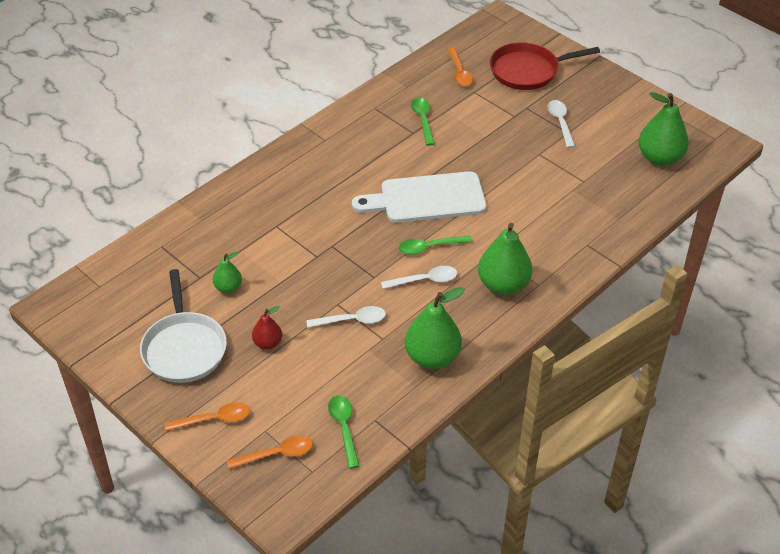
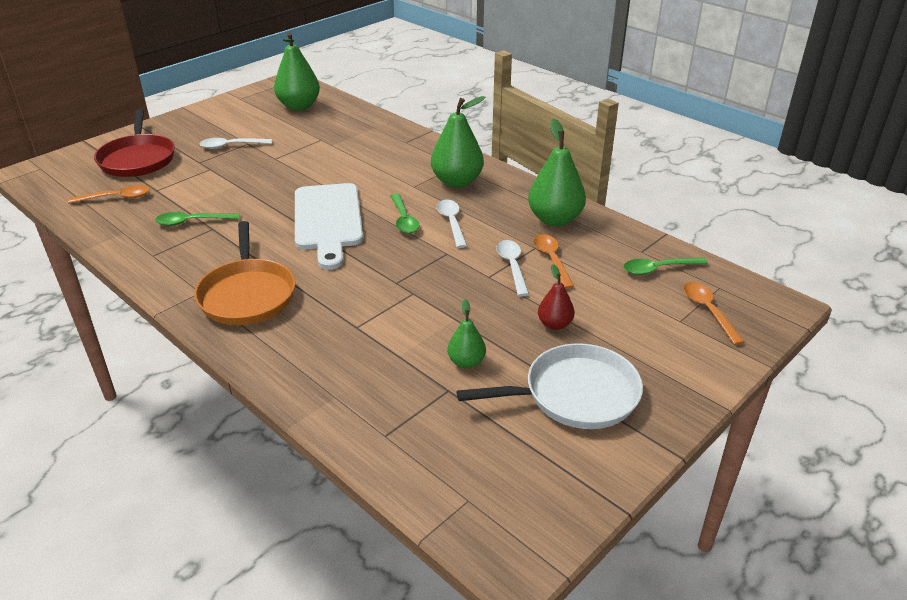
camera: 90 degrees left, 10 degrees down
orange spoon [165,402,250,431] -> orange spoon moved to [533,234,574,289]
none -> orange pan [194,221,295,325]

